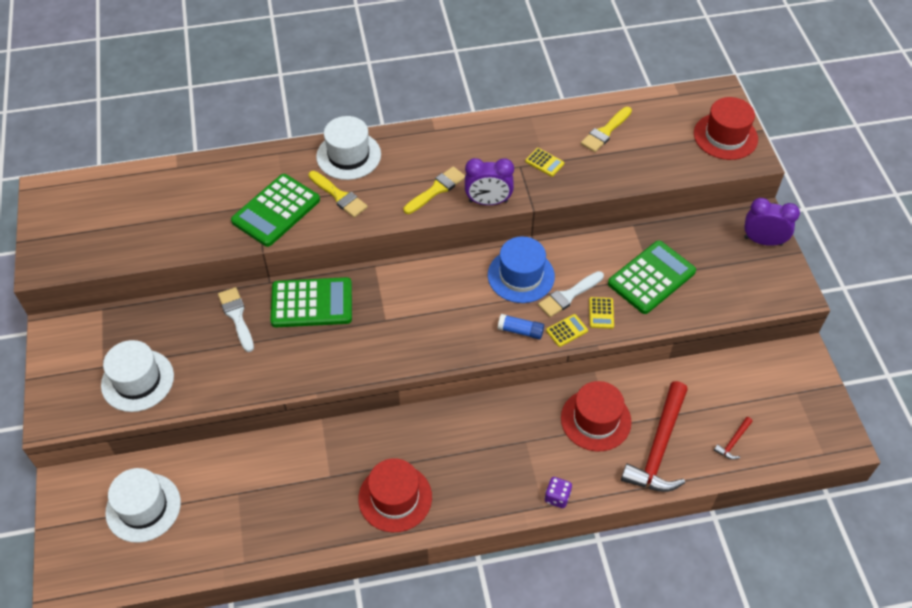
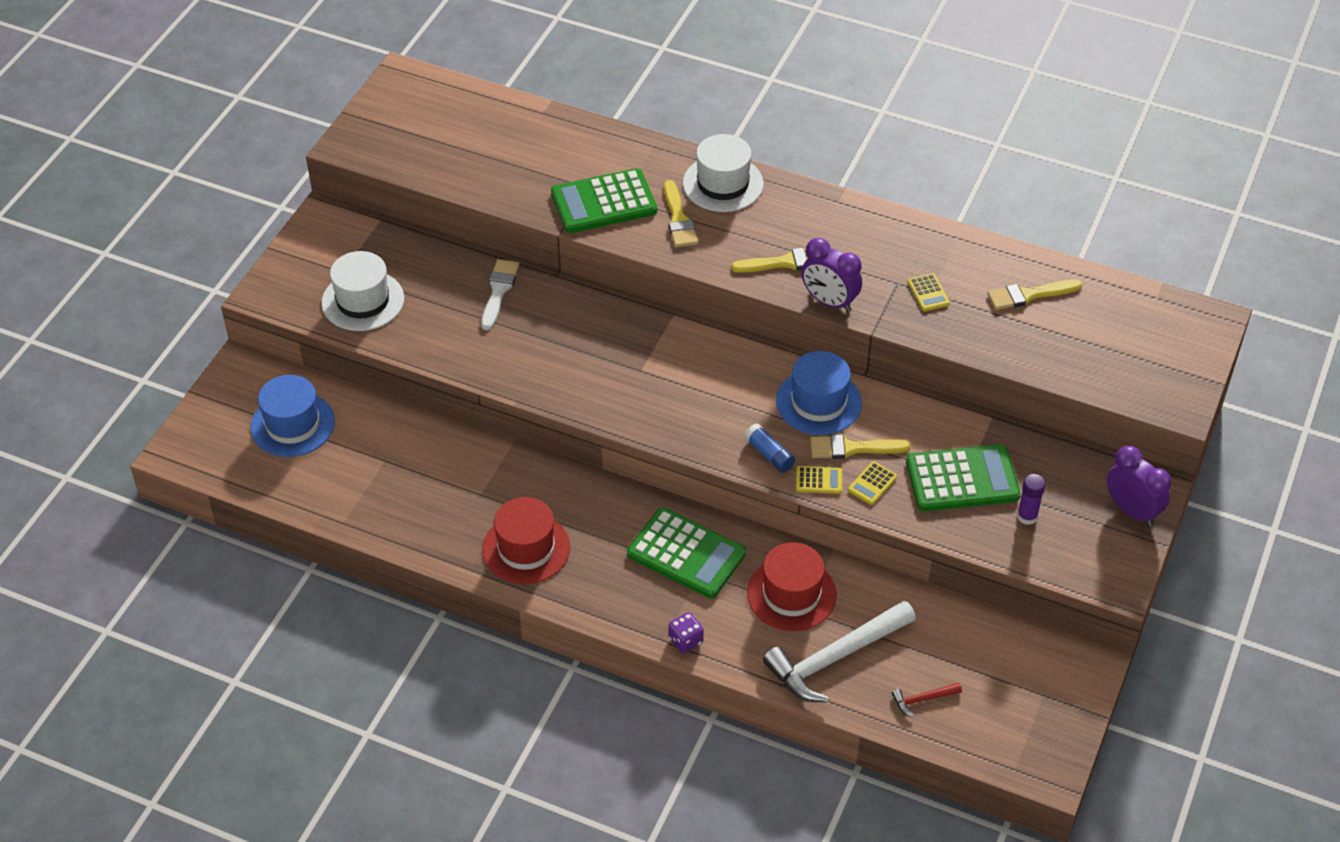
camera: 35 degrees right, 5 degrees down
white hat [105,468,181,543] -> blue hat [250,375,335,457]
green calculator [270,277,352,327] -> green calculator moved to [627,507,746,598]
white brush [538,271,604,317] -> yellow brush [810,435,910,459]
red hammer [621,381,688,492] -> white hammer [763,600,916,702]
red hat [694,97,758,160] -> none
none -> purple glue stick [1017,474,1045,525]

